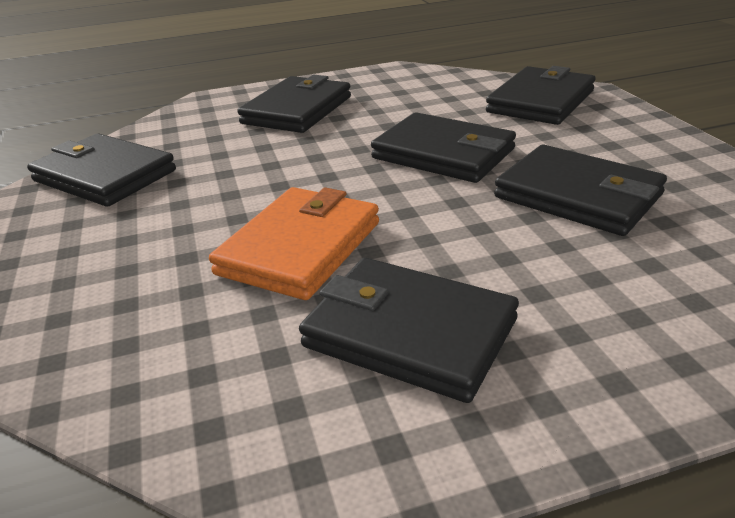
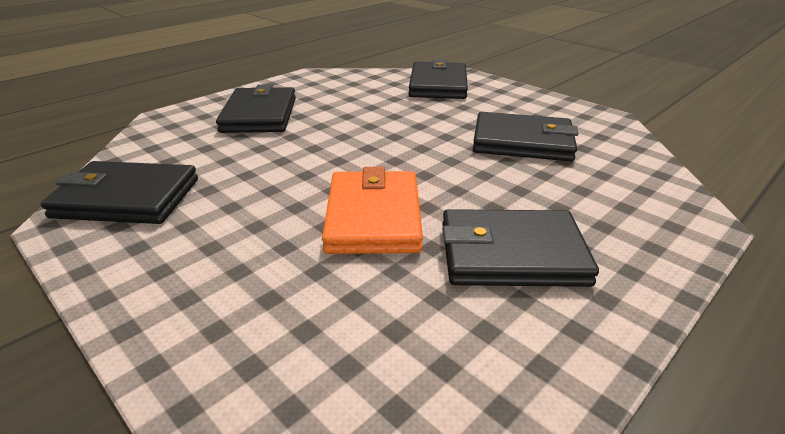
camera: 30 degrees left, 0 degrees up
black wallet [371,112,516,183] -> none

